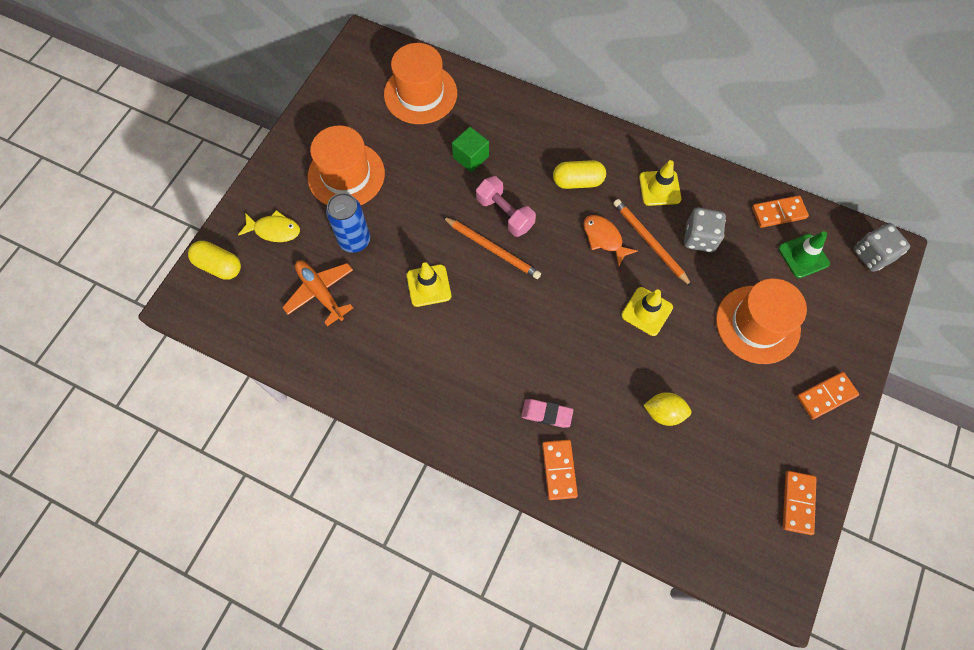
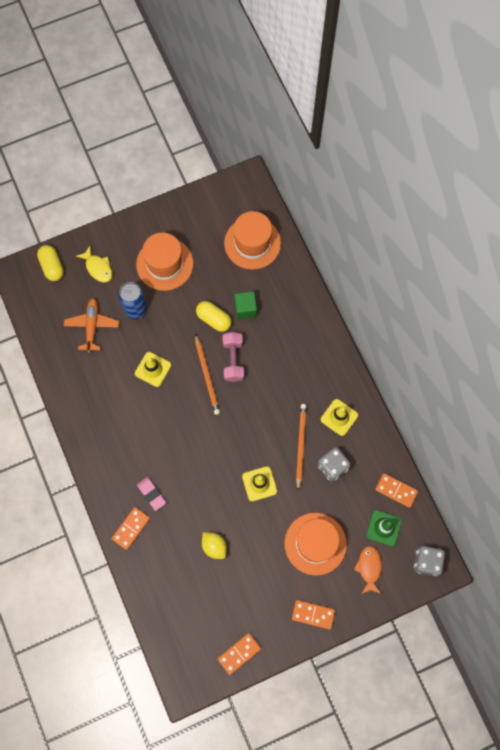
camera: 40 degrees right, 5 degrees up
yellow capsule [553,160,606,189] -> yellow capsule moved to [196,301,232,332]
orange fish [583,215,637,266] -> orange fish moved to [354,546,382,594]

